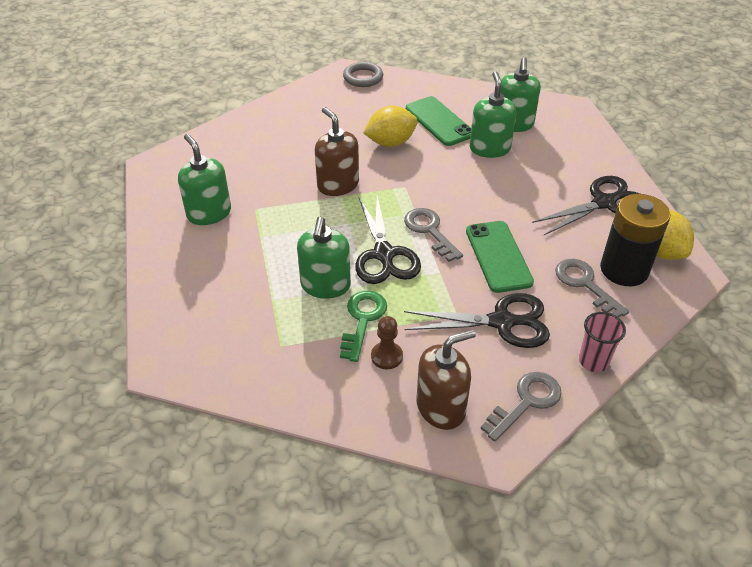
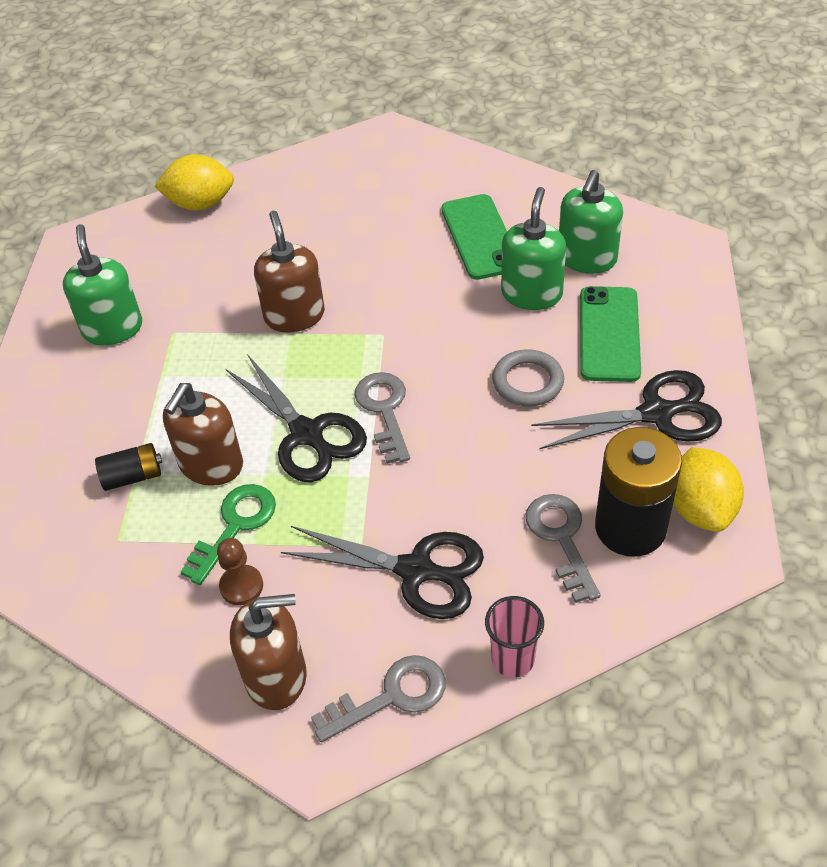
camera: 20 degrees right, 5 degrees up
green soap dispenser [297,217,351,299] -> brown soap dispenser [163,383,243,486]
grey ring [343,62,383,87] -> grey ring moved to [492,349,564,406]
black scissors [355,195,421,284] -> black scissors turned 45 degrees counterclockwise [226,354,367,482]
yellow lemon [363,106,418,147] -> yellow lemon moved to [154,154,234,210]
green phone [466,221,534,293] -> green phone moved to [580,286,641,382]
none -> black battery [95,443,162,491]

